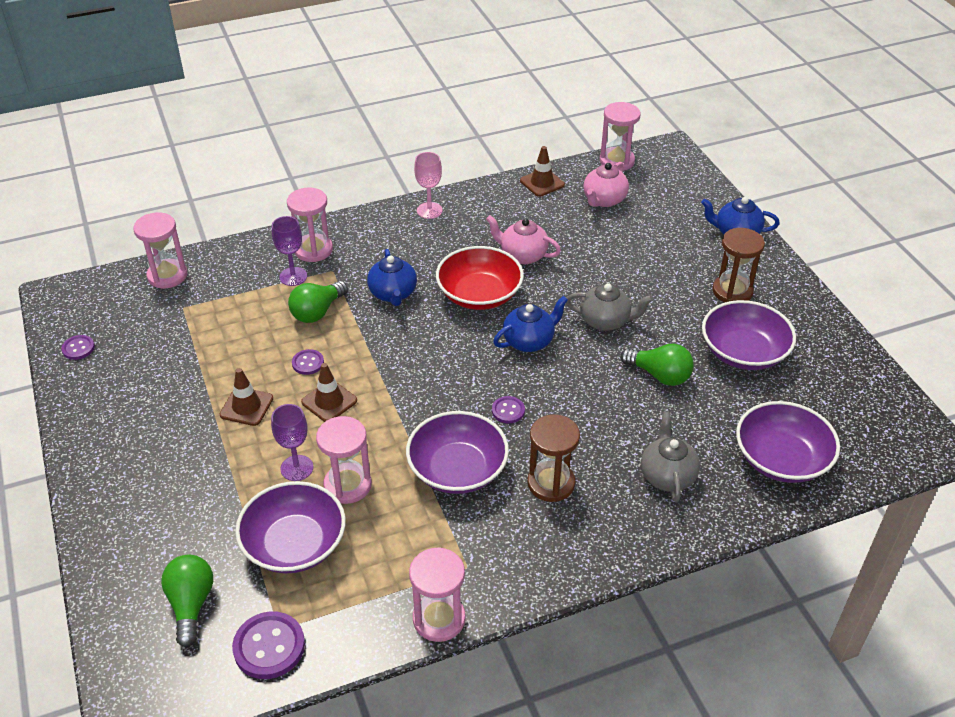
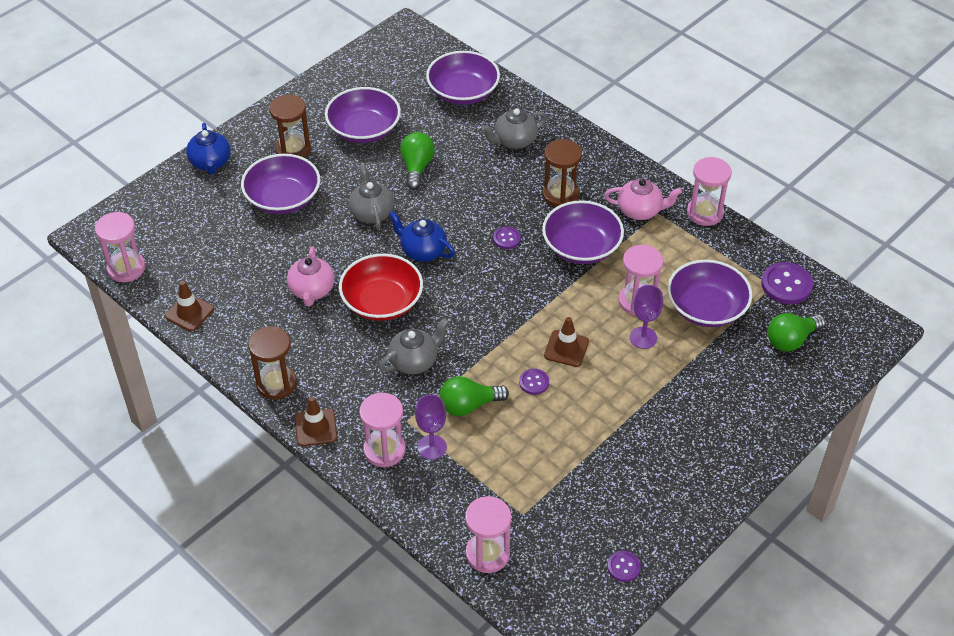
camera: 115 degrees left, 5 degrees up
brown traffic cone [220,368,273,426] -> brown traffic cone moved to [295,397,337,446]
green light bulb [288,281,348,323] -> green light bulb turned 150 degrees clockwise [439,376,509,416]
blue teapot [367,249,417,306] -> grey teapot [379,318,449,374]
pink goblet [414,152,443,219] -> brown hourglass [248,326,297,399]
pink teapot [583,162,629,207] -> pink teapot moved to [604,178,682,220]
none -> purple bowl [241,154,320,214]

